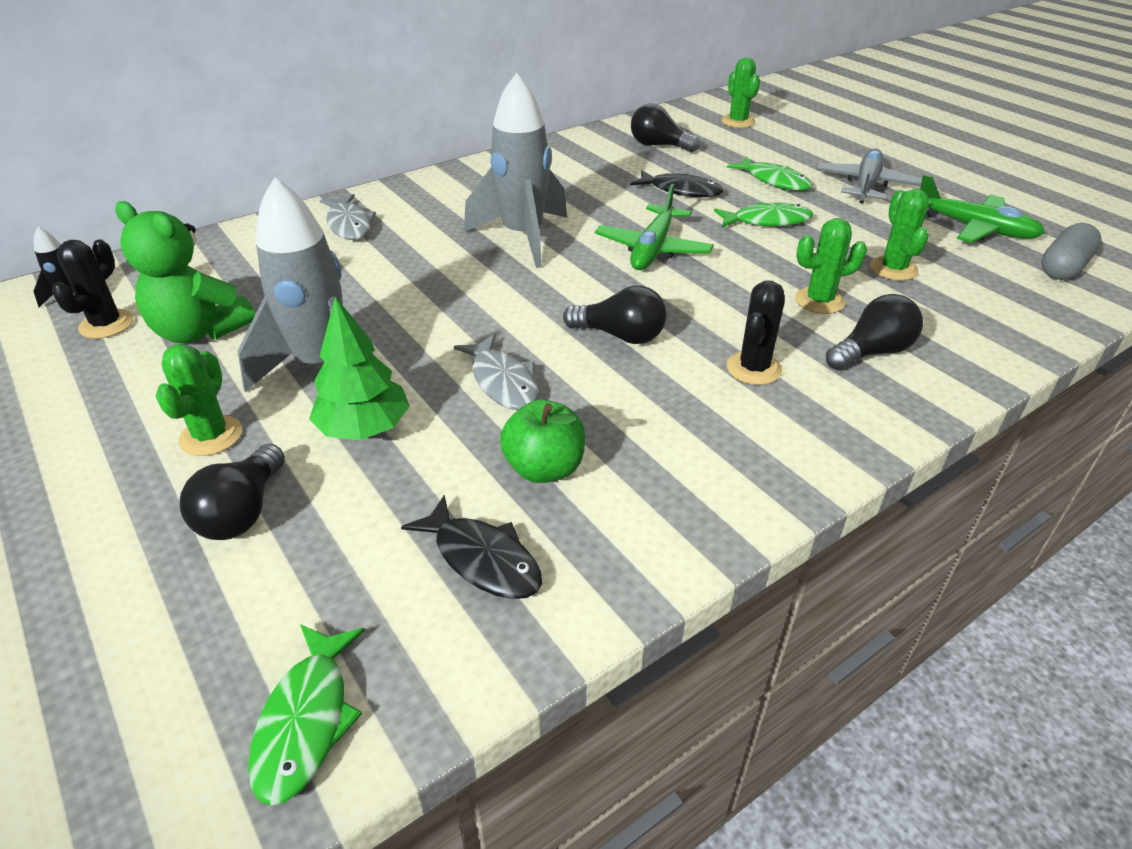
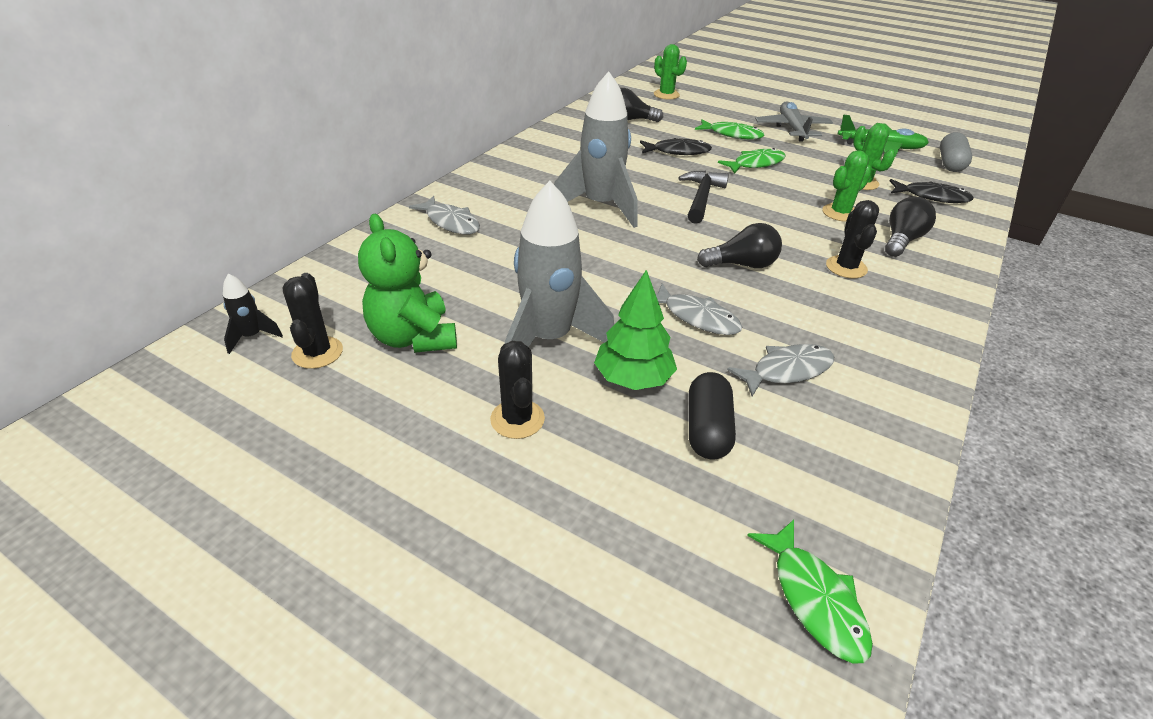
camera: 25 degrees left, 0 degrees up
green teddy bear [115,201,255,343] -> green teddy bear turned 60 degrees clockwise [358,214,457,353]
green cactus [156,344,242,456] -> black cactus [490,341,545,439]
black light bulb [180,444,285,540] -> none
black fish [401,495,542,599] -> black fish moved to [890,179,974,203]
green apple [500,400,585,483] -> grey fish [727,344,834,396]
green plane [595,184,714,270] -> black hammer [678,171,729,224]
none -> black capsule [689,372,736,459]

